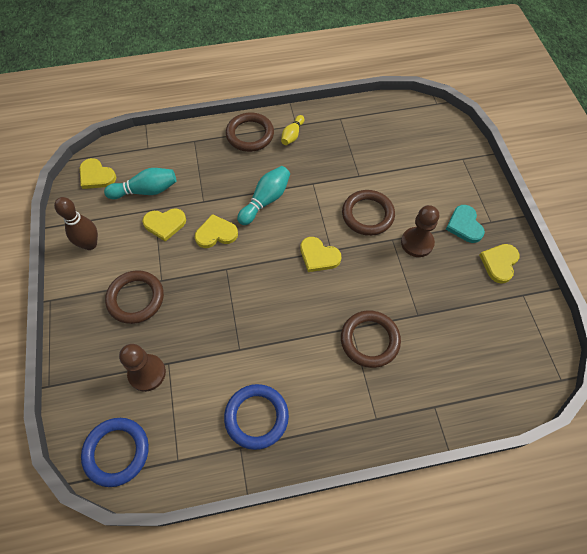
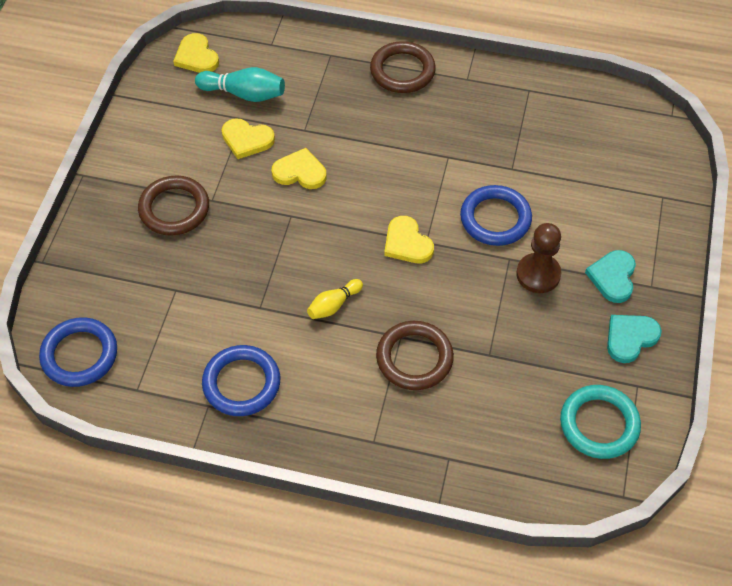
camera: 25 degrees right, 5 degrees down
brown bowling pin [54,197,98,250] -> none
brown pawn [119,344,166,392] -> none
turquoise bowling pin [237,166,290,225] -> none
yellow bowling pin [281,115,304,145] -> yellow bowling pin moved to [307,279,363,319]
brown ring [342,190,395,236] -> blue ring [460,185,532,246]
yellow heart [479,244,520,284] -> turquoise heart [607,315,662,363]
none -> turquoise ring [560,385,641,459]

